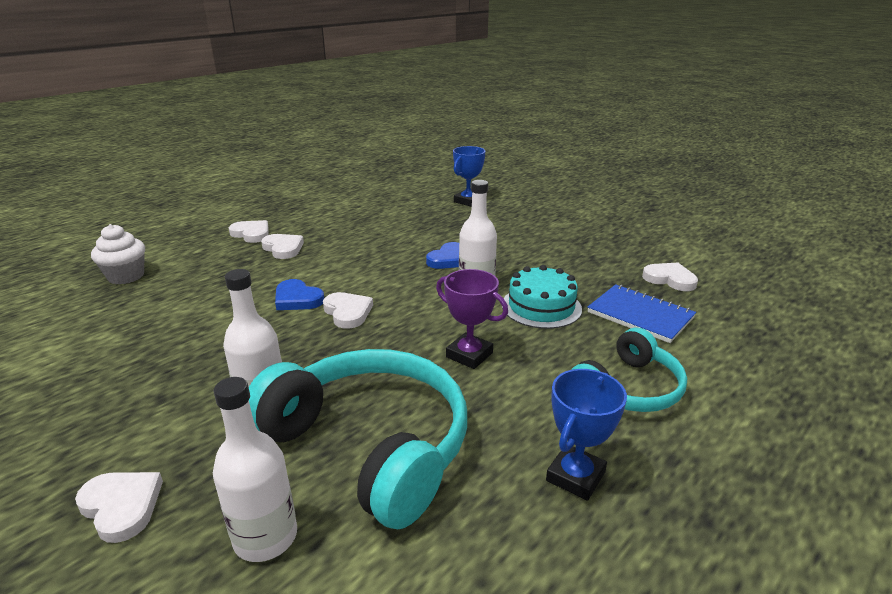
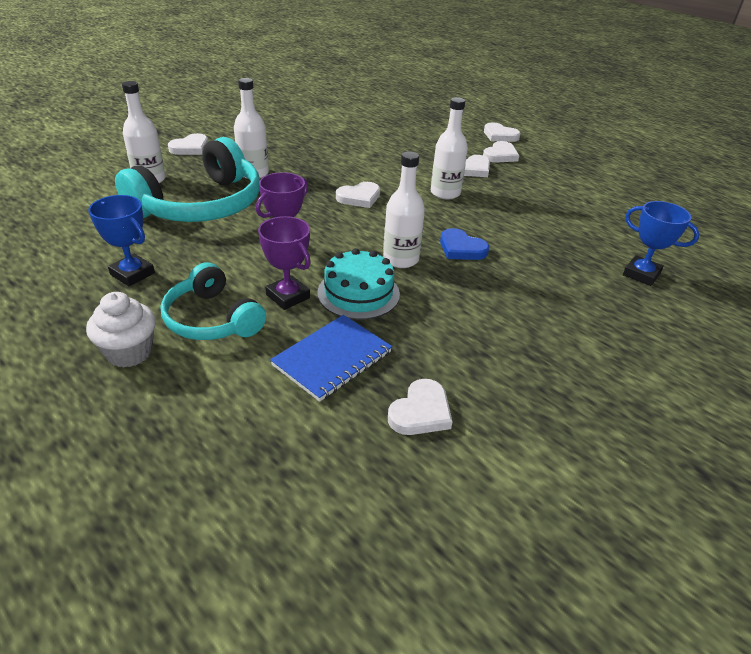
camera: 90 degrees right, 10 degrees up
white cupcake [91,224,145,284] -> white cupcake moved to [86,292,156,367]
blue heart [275,279,324,310] -> none
none -> purple trophy [258,216,311,310]
none -> white bottle [431,97,468,200]
none -> white heart [484,122,521,142]

